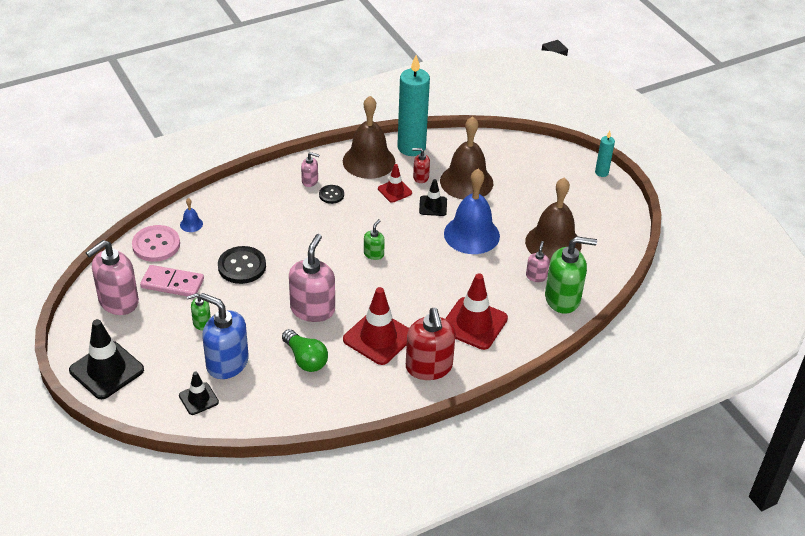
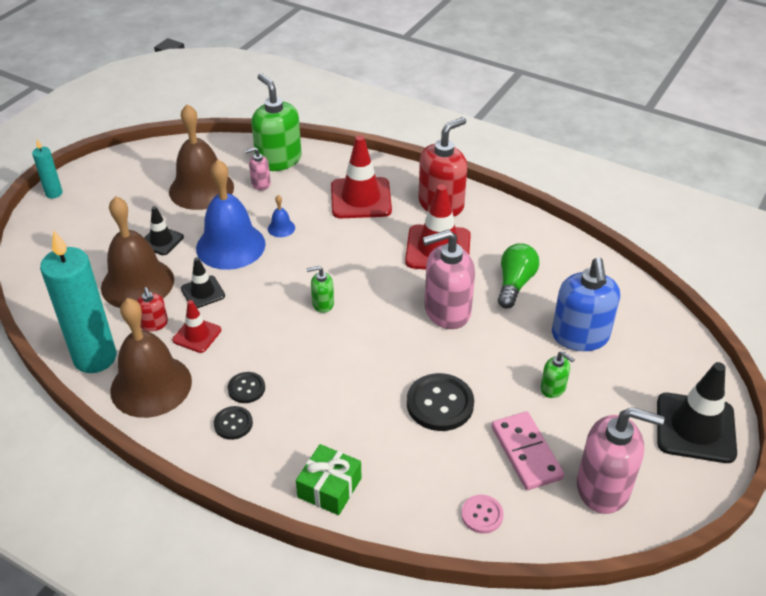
camera: 120 degrees left, 0 degrees up
pink button [132,225,180,262] -> pink button [461,495,504,534], size x0.56
black traffic cone [179,371,219,415] -> black traffic cone moved to [144,206,184,255]
blue bell [180,198,203,232] -> blue bell moved to [268,195,295,237]
pink soap dispenser [301,152,319,187] -> black button [214,406,253,440]
none -> green gift [296,444,362,515]

